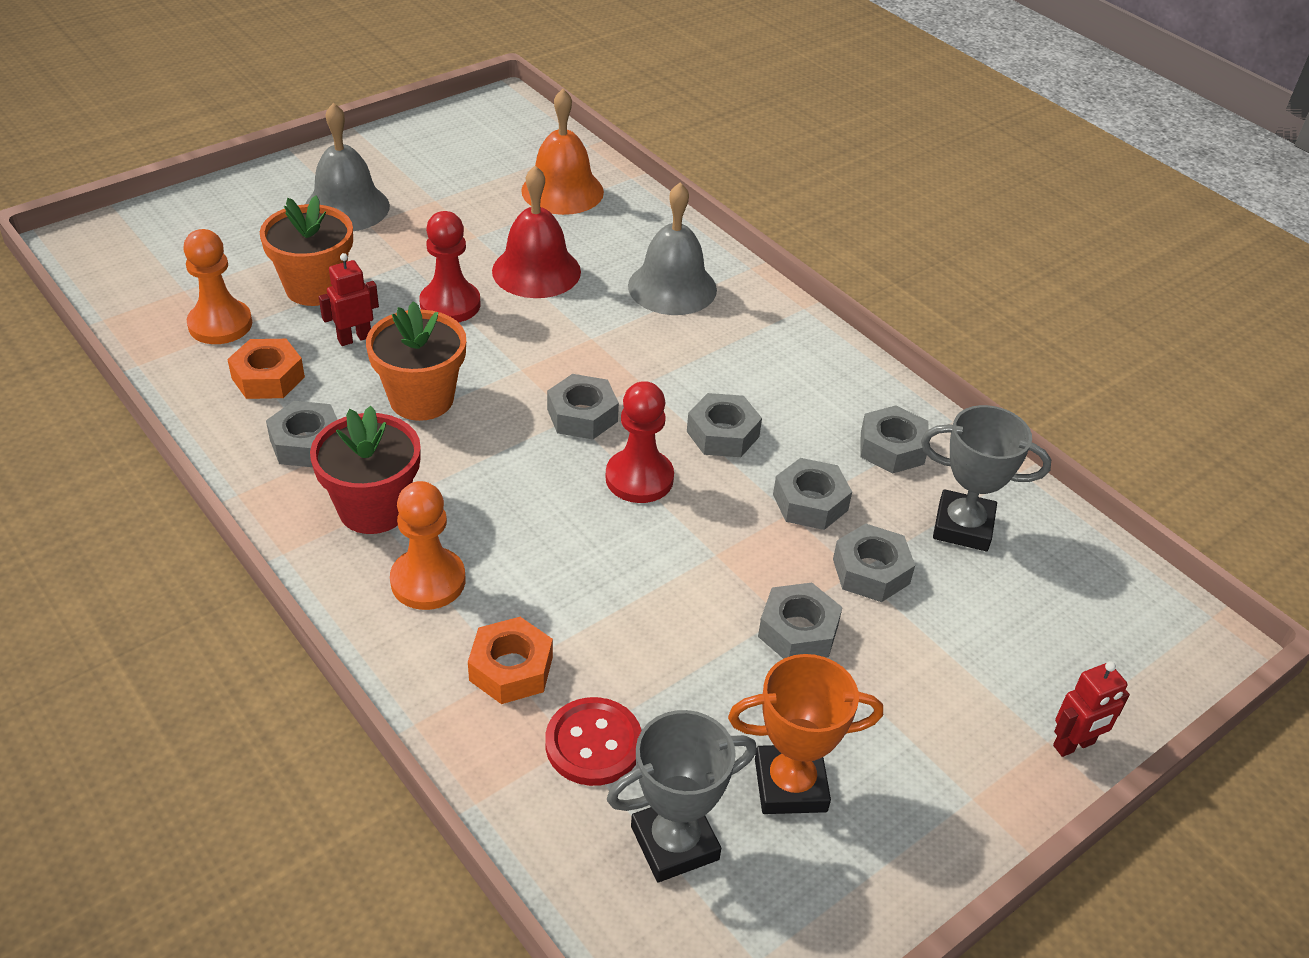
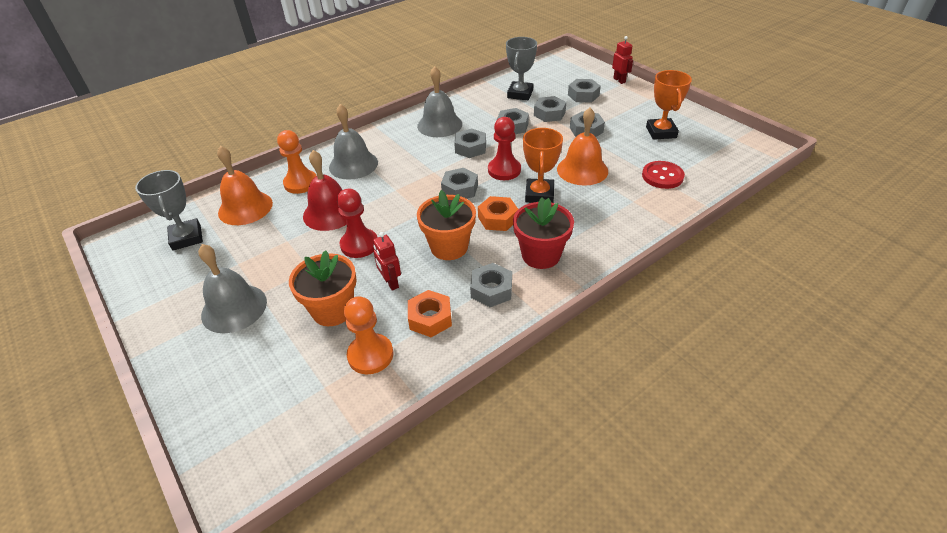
camera: 85 degrees left, 0 degrees up
orange pawn [390,481,465,610] -> orange pawn moved to [277,130,316,194]
orange nut [468,617,553,704] -> orange nut moved to [478,196,518,231]
grey trophy [607,710,757,882] -> grey trophy moved to [135,170,203,251]
grey nut [860,405,929,474] -> grey nut moved to [568,79,601,103]
none -> grey bell [417,66,462,137]
none -> orange trophy [523,128,563,203]
none -> orange bell [557,108,608,186]

